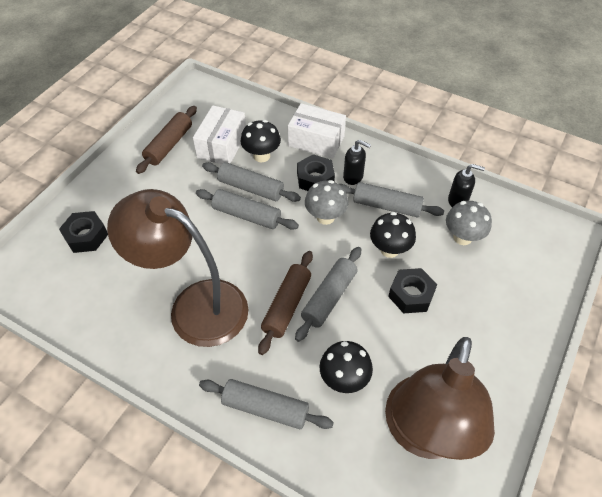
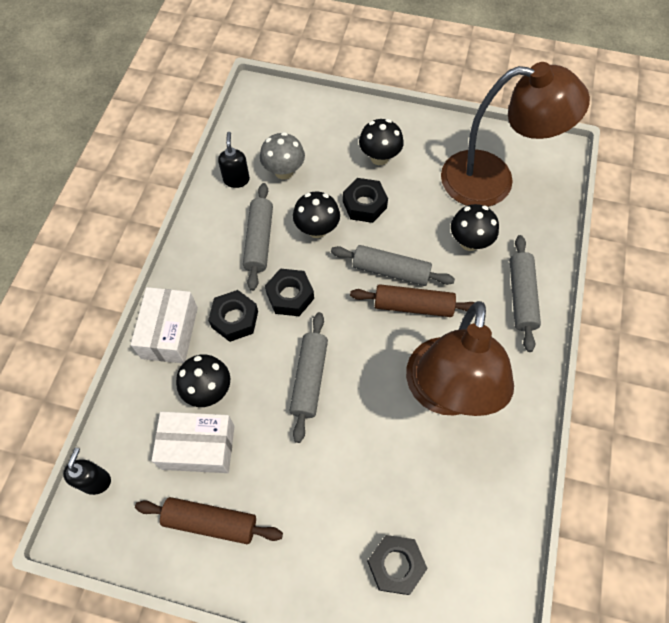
camera: 105 degrees left, 10 degrees up
grey rolling pin [202,162,301,202] -> none
grey mushroom [305,180,348,225] -> black nut [265,268,314,316]
black soap dispenser [343,140,371,185] -> black soap dispenser moved to [63,448,111,495]
none -> black mushroom [359,119,404,165]

